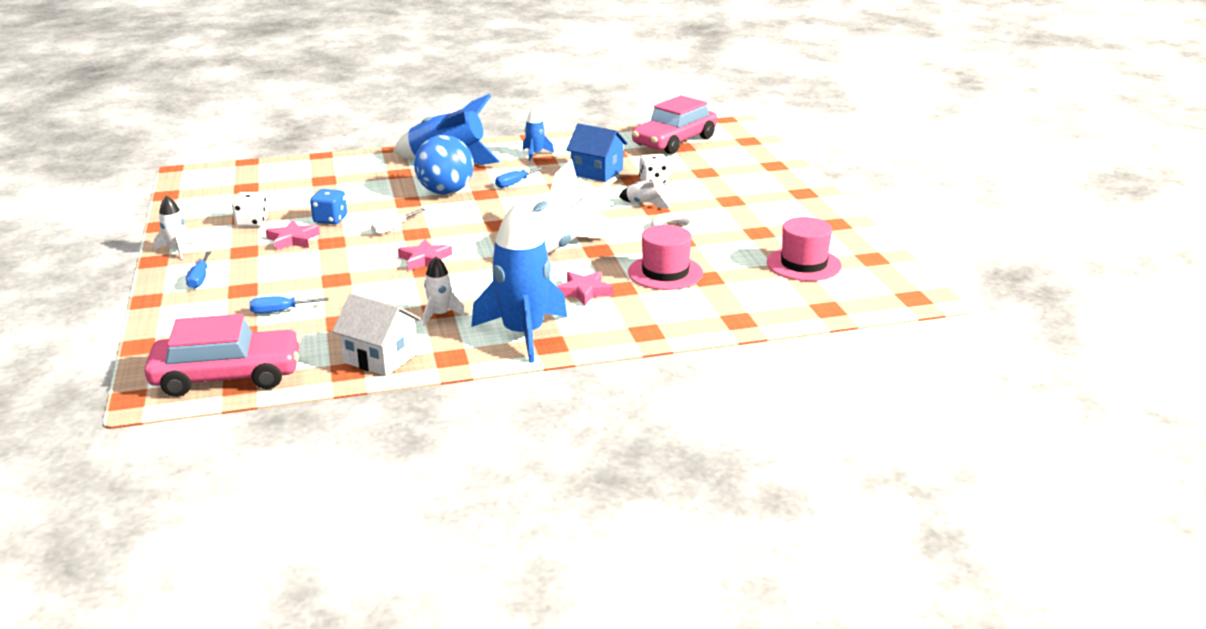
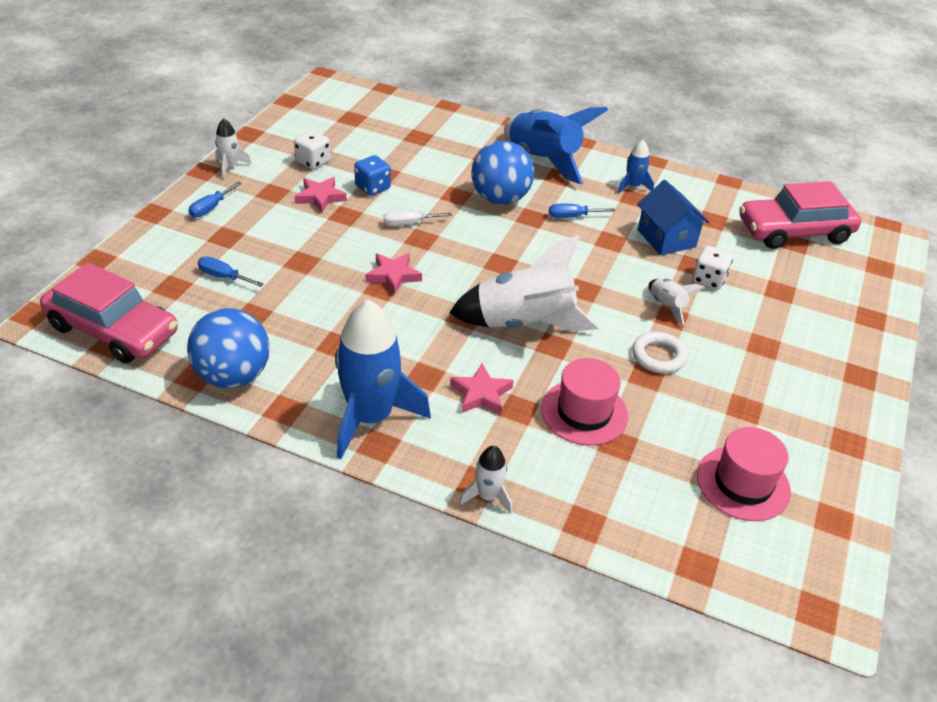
camera: 35 degrees right, 15 degrees up
white house [332,293,421,376] -> blue ball [187,308,270,388]
white rocket [423,256,466,326] -> white rocket moved to [460,446,512,514]

